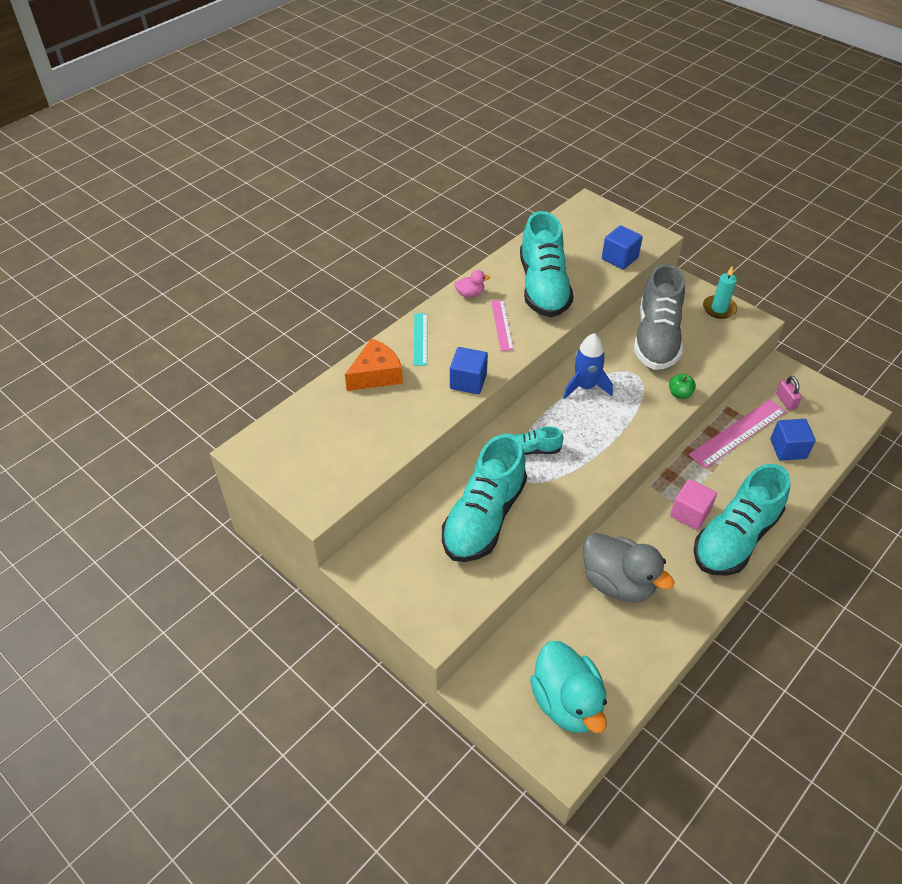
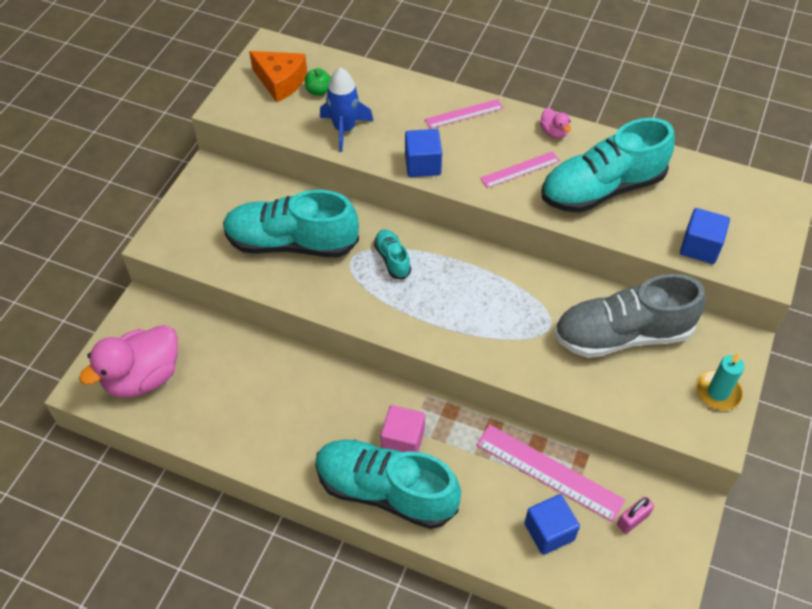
camera: 70 degrees right, 5 degrees up
orange cheese [345,338,403,391] -> orange cheese moved to [249,51,307,102]
turquoise ruler [414,313,427,366] -> pink ruler [425,99,504,129]
turquoise duck [530,641,607,733] -> pink duck [79,325,178,398]
blue rocket [563,333,613,399] -> blue rocket moved to [320,67,373,152]
grey duck [583,533,674,603] -> none
green apple [669,374,696,399] -> green apple moved to [305,68,331,96]

